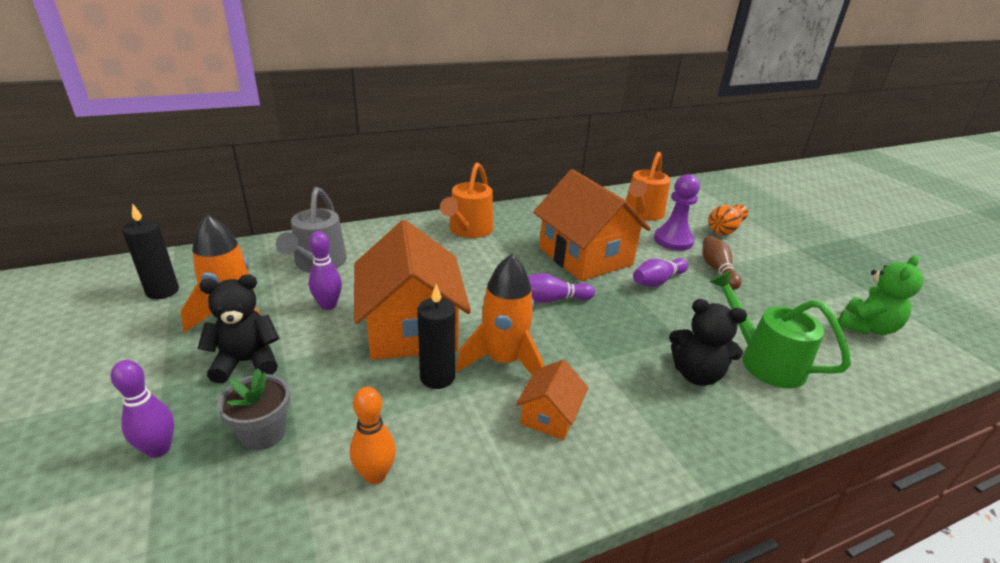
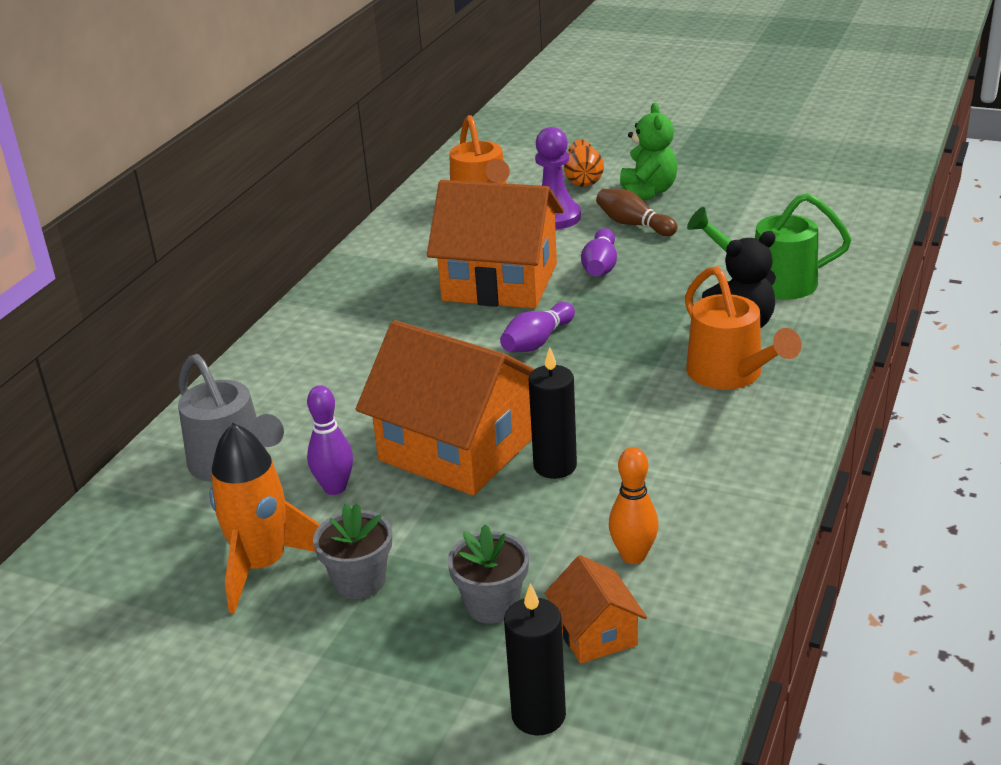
camera: 40 degrees left, 0 degrees up
purple bowling pin [111,360,174,458] -> none
black candle [122,203,179,299] -> black candle moved to [504,583,566,736]
black teddy bear [198,274,279,383] -> grey flower pot [313,503,392,599]
orange watering can [440,162,493,238] -> orange watering can moved to [685,266,801,389]
orange rocket [456,254,544,375] -> none
orange house [516,359,588,440] -> orange house moved to [545,555,647,664]
green teddy bear [838,255,923,335] -> green teddy bear moved to [620,103,677,200]

